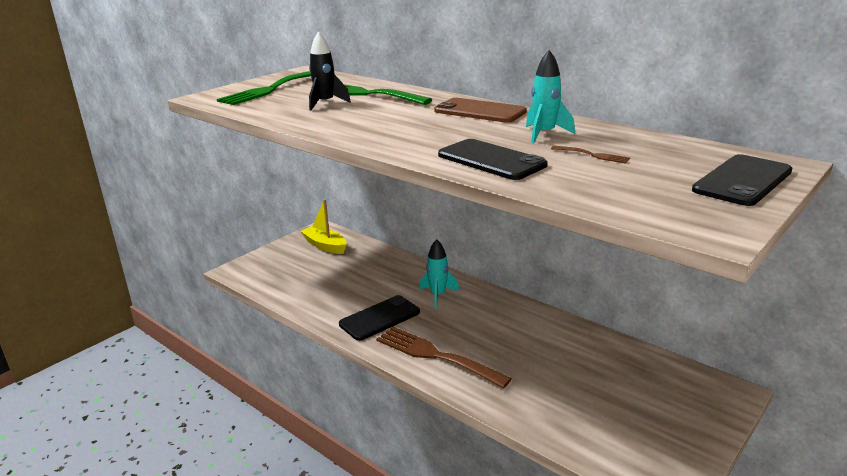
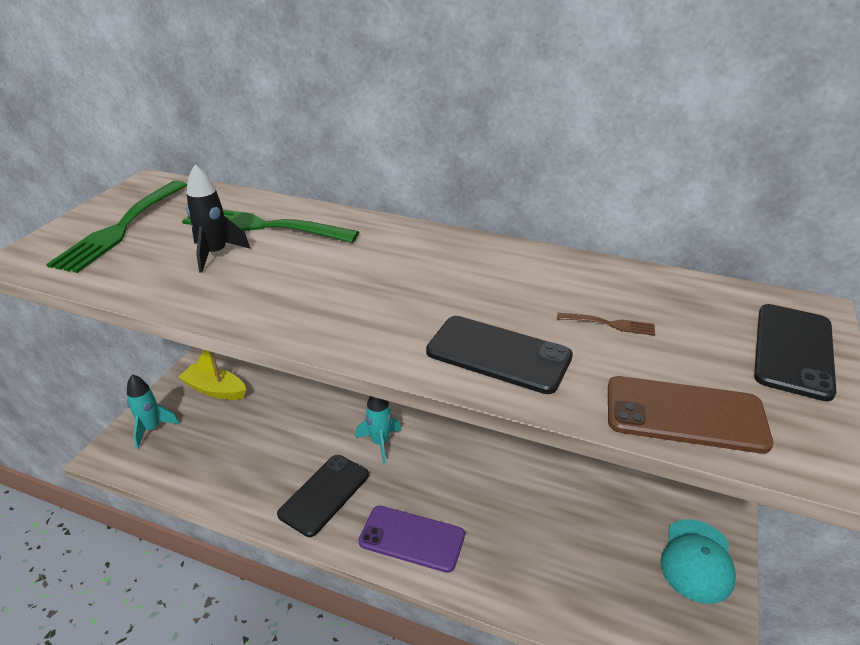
camera: 20 degrees left, 10 degrees up
brown fork [376,326,512,389] -> purple phone [358,506,465,573]
brown phone [434,98,527,123] -> brown phone moved to [608,376,773,454]
turquoise rocket [526,50,575,143] -> turquoise rocket moved to [127,374,179,448]
none -> turquoise cap [660,519,736,604]

